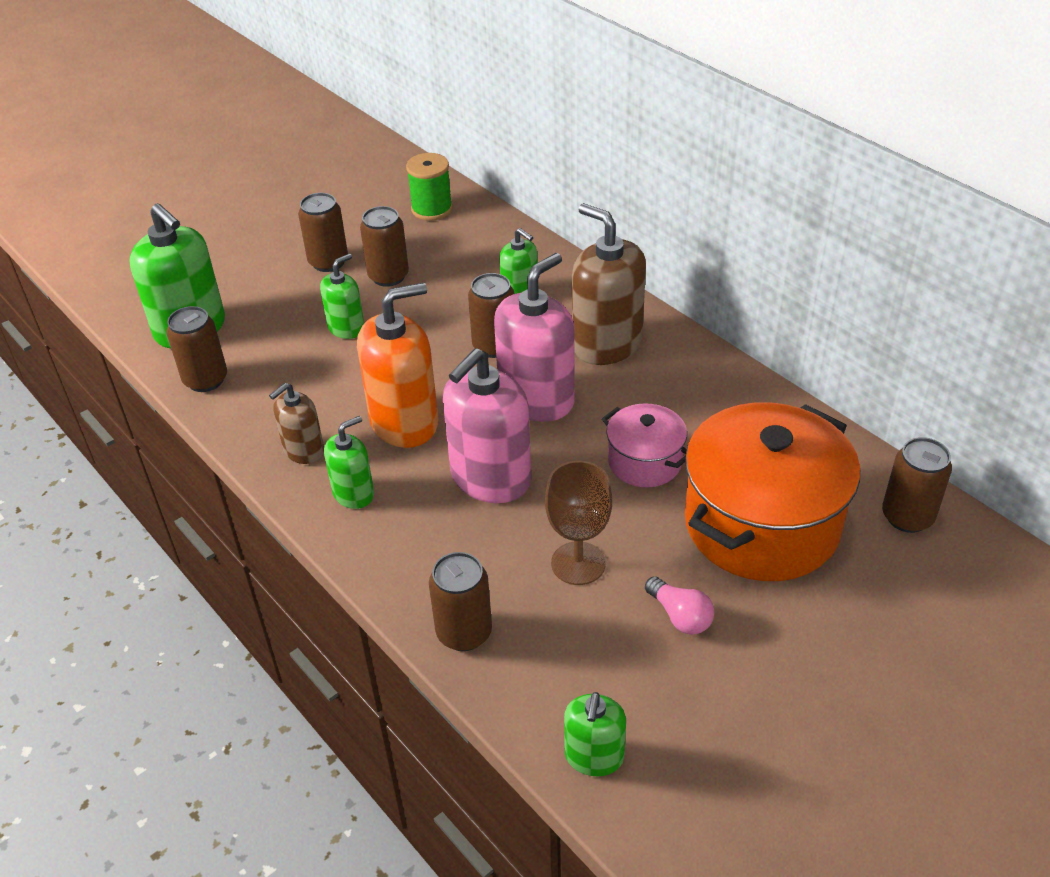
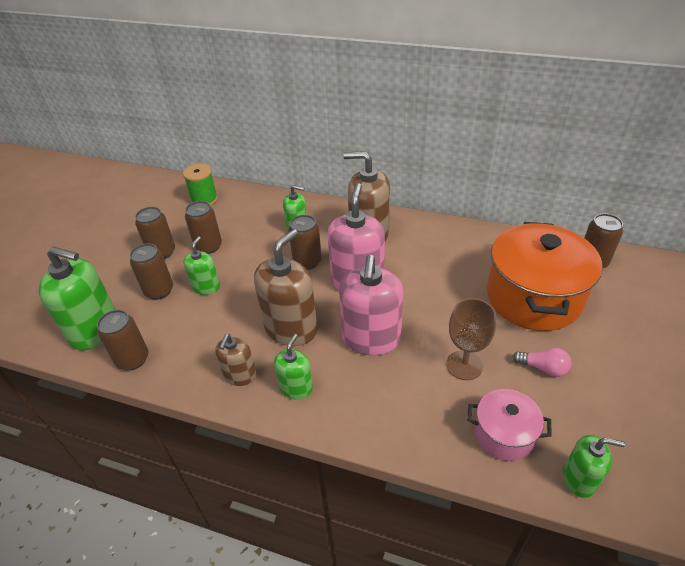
camera: 30 degrees left, 0 degrees up
orange soap dispenser [357,282,438,448] -> brown soap dispenser [254,229,318,346]
brown can [429,552,492,651] -> brown can moved to [130,243,173,300]
green soap dispenser [564,692,626,776] -> green soap dispenser turned 60 degrees counterclockwise [563,435,625,498]
pink pot [602,403,687,487] -> pink pot moved to [467,389,552,461]

